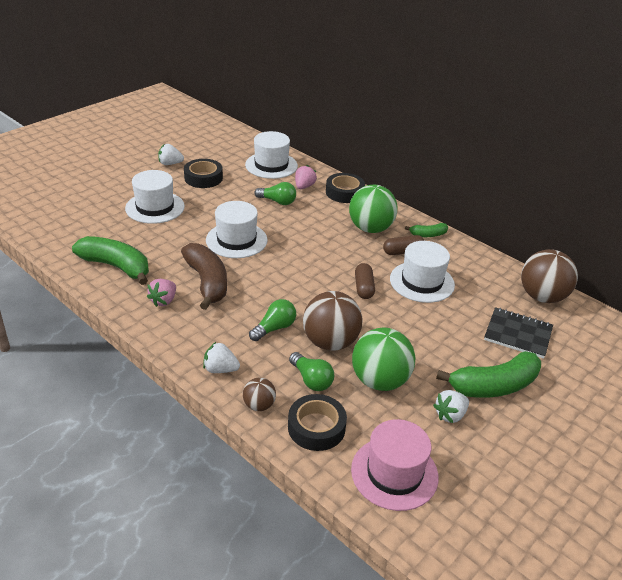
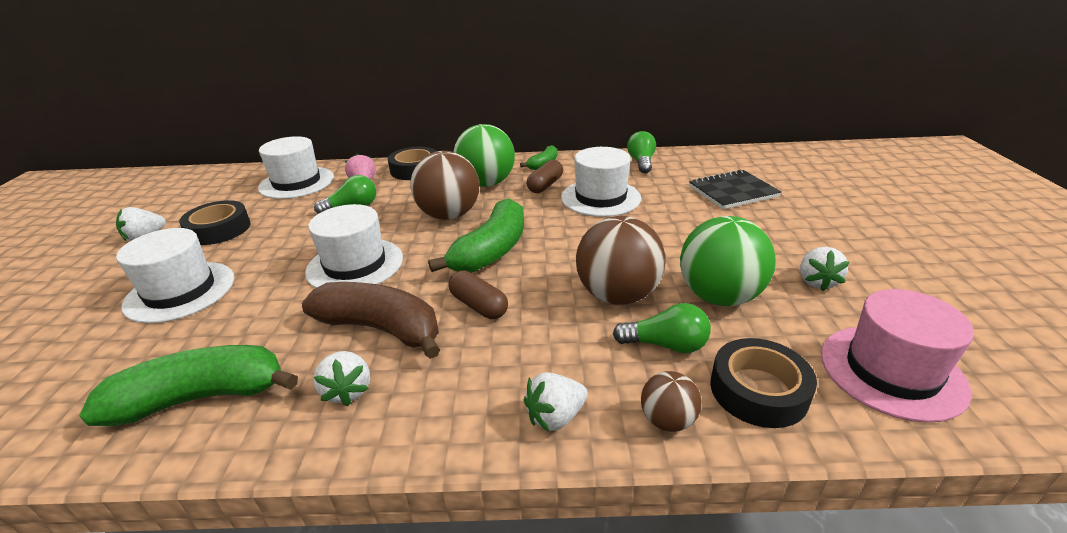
camera: 40 degrees left, 5 degrees down
pink strawberry [147,279,176,307] -> white strawberry [313,351,370,406]
green light bulb [249,299,296,341] -> green light bulb moved to [627,131,656,173]
brown capsule [355,263,375,299] -> brown capsule moved to [448,271,508,319]
green banana [436,351,541,398] -> green banana moved to [428,198,524,273]
brown ball [521,249,578,303] -> brown ball moved to [410,151,479,220]

